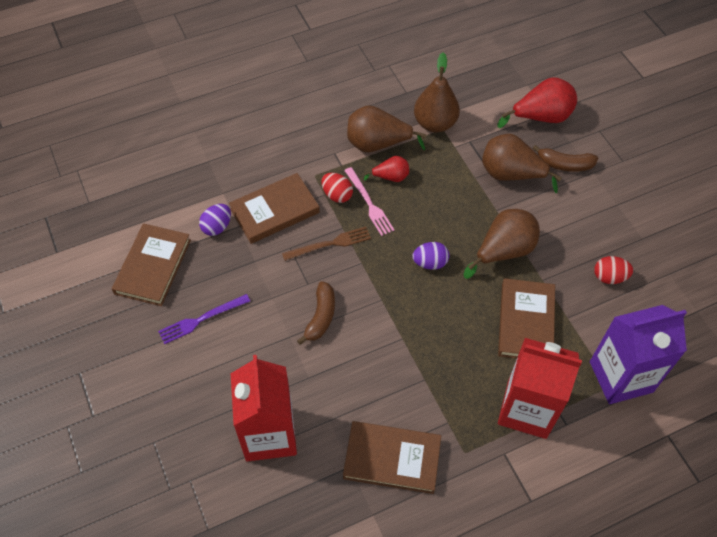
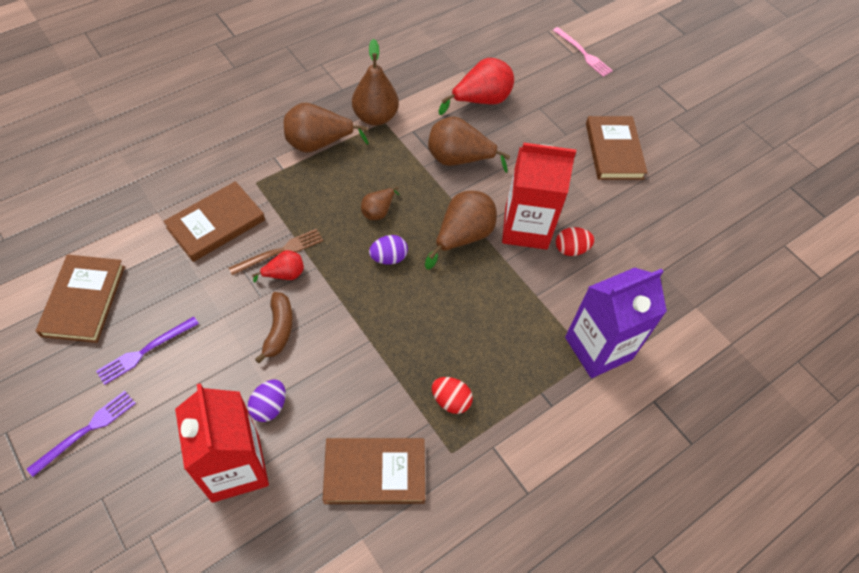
camera: 15 degrees left, 0 degrees up
purple egg [199,204,231,236] -> purple egg moved to [248,380,286,422]
red egg [321,173,353,203] -> red egg moved to [432,377,473,414]
pink fork [344,167,394,236] -> pink fork moved to [553,27,613,77]
red pear [364,156,409,182] -> red pear moved to [252,250,304,283]
brown book [498,278,555,358] -> brown book moved to [586,116,648,180]
red carton [498,338,582,439] -> red carton moved to [502,143,576,250]
brown banana [532,145,598,172] -> none
none -> purple fork [27,391,136,477]
none -> brown pear [361,187,399,220]

